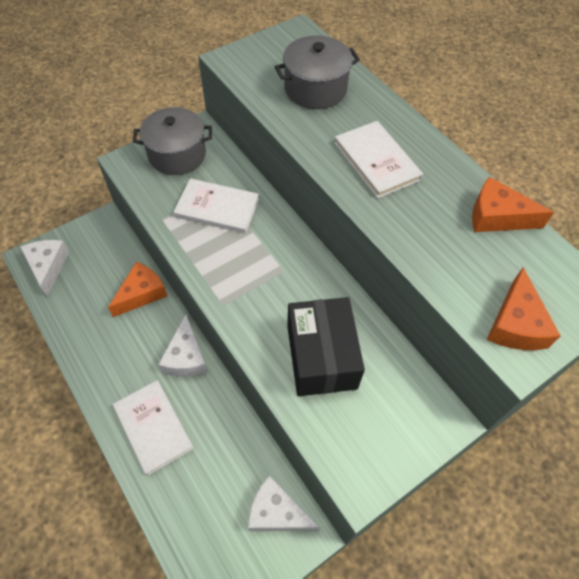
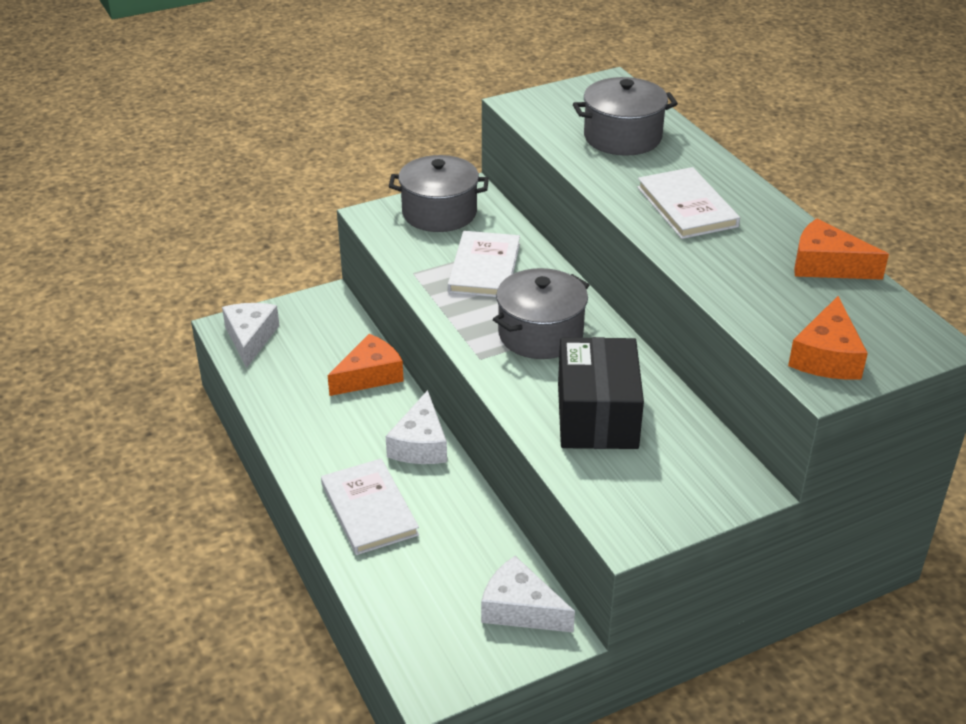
camera: 10 degrees right, 20 degrees down
white book [174,178,259,234] -> white book turned 75 degrees clockwise [448,231,520,297]
none -> grey pot [493,268,589,359]

